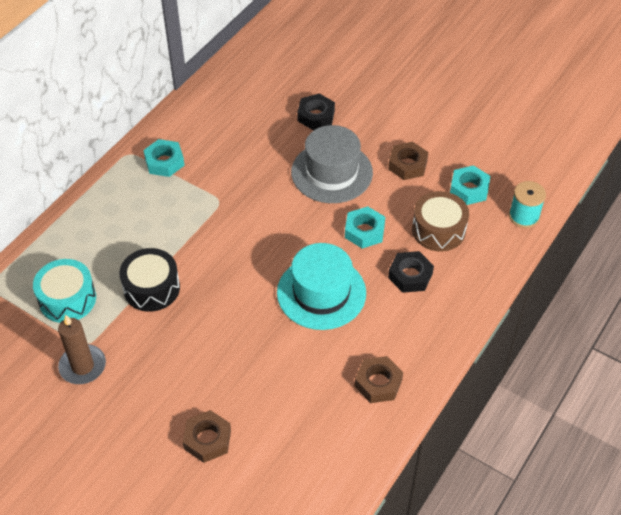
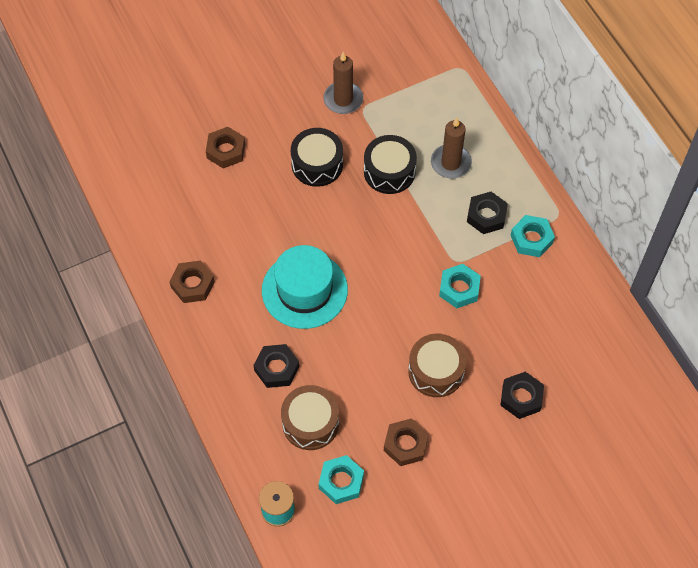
camera: 120 degrees right, 10 degrees up
turquoise drum [33,259,96,323] -> none
grey hat [291,125,373,203] -> brown drum [408,334,467,397]
turquoise nut [345,206,385,249] -> turquoise nut moved to [439,264,481,308]
none -> black drum [291,128,343,187]
none -> brown candle [431,118,472,178]
none -> black nut [467,192,508,234]

